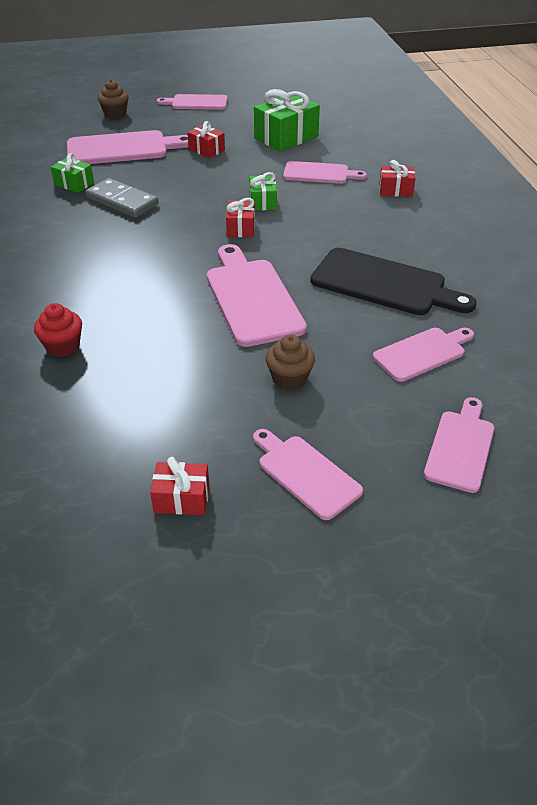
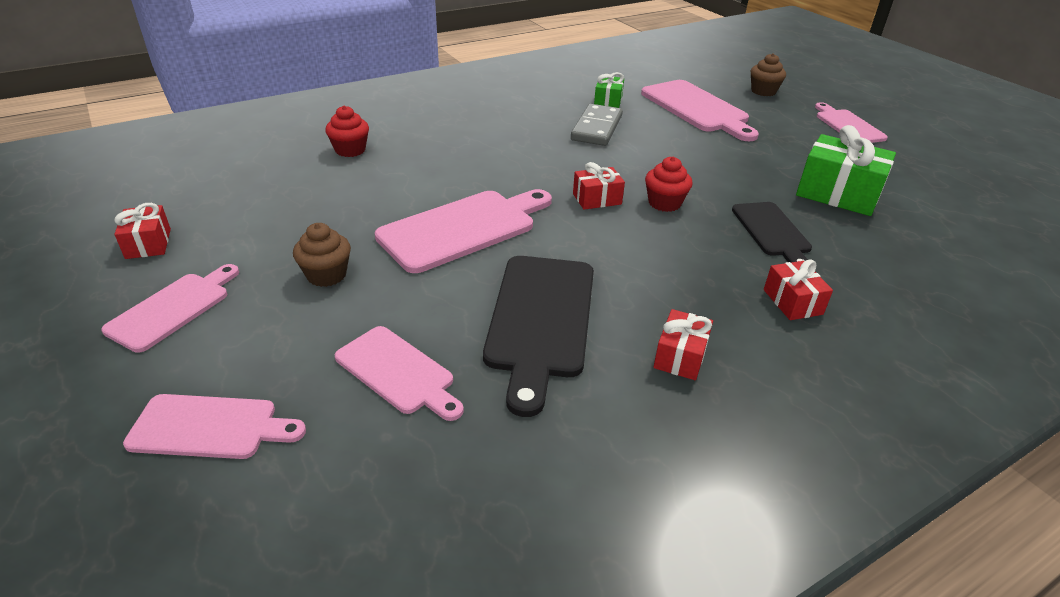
camera: 70 degrees right, 5 degrees down
red gift [187,121,225,158] -> red gift moved to [654,309,713,380]
green gift [249,172,277,211] -> red cupcake [645,157,693,212]
pink cutting board [283,161,367,184] -> black cutting board [732,202,812,262]

